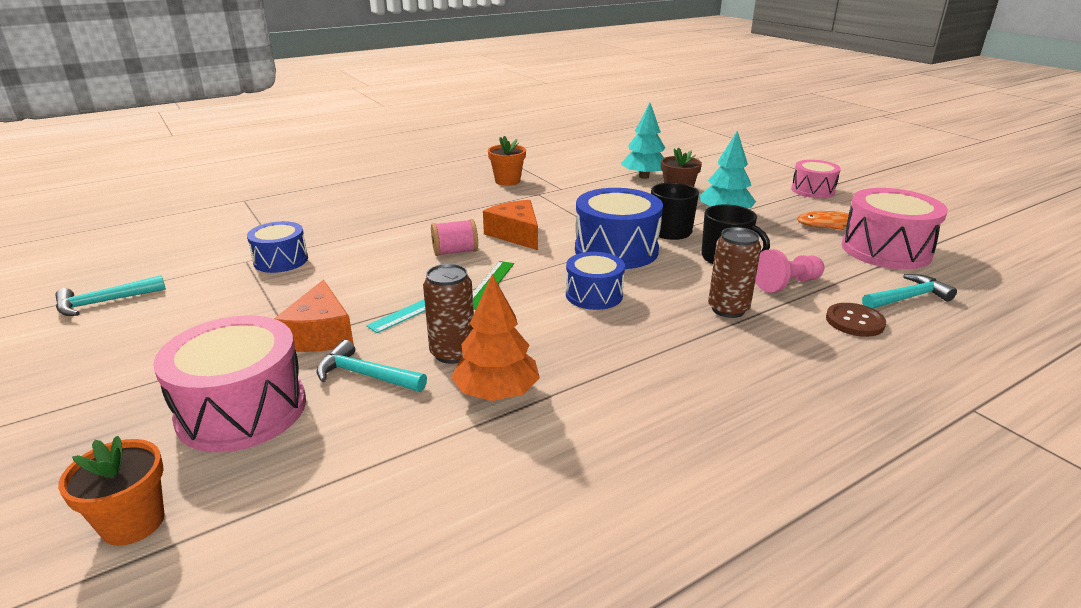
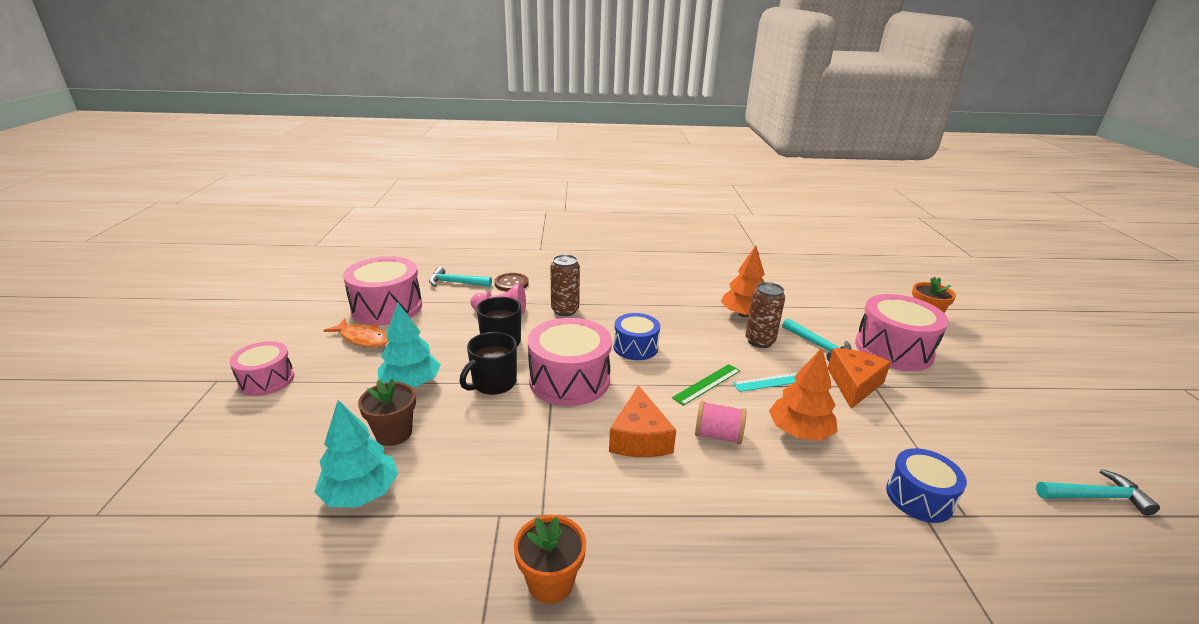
camera: 150 degrees left, 0 degrees up
blue drum [575,188,663,269] -> pink drum [528,318,612,406]
none -> orange tree [769,348,838,441]

